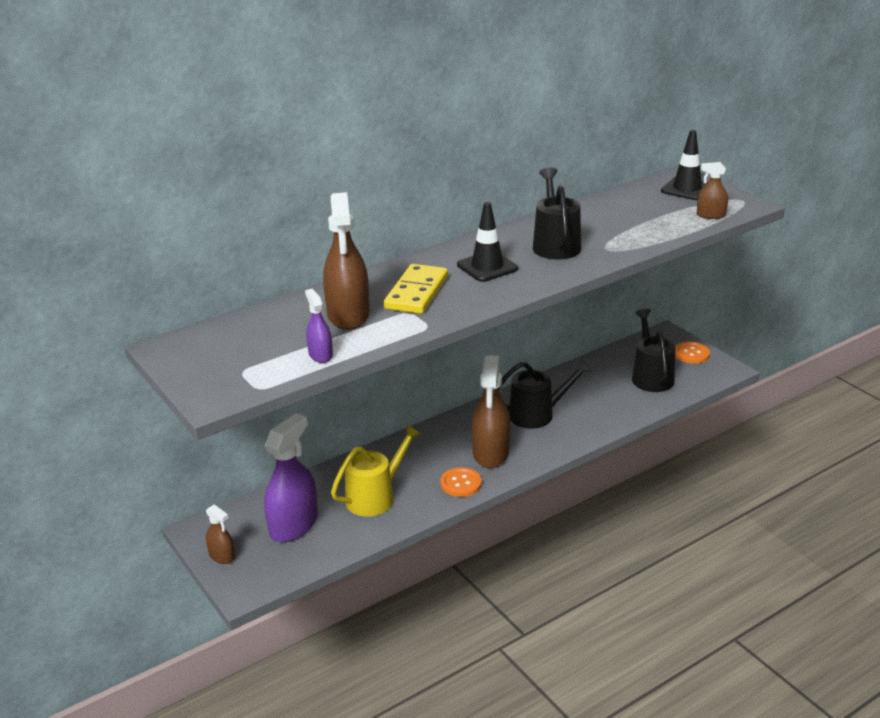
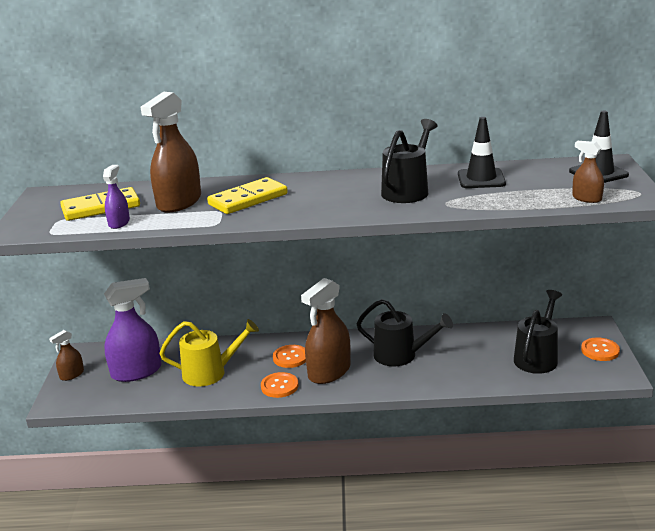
camera: 35 degrees right, 5 degrees down
brown spray bottle [206,504,235,564] -> brown spray bottle turned 60 degrees clockwise [49,330,84,381]
black traffic cone [457,202,518,282] -> black traffic cone moved to [458,117,506,188]
none -> yellow domino [60,187,140,221]
none -> orange button [273,345,306,368]

